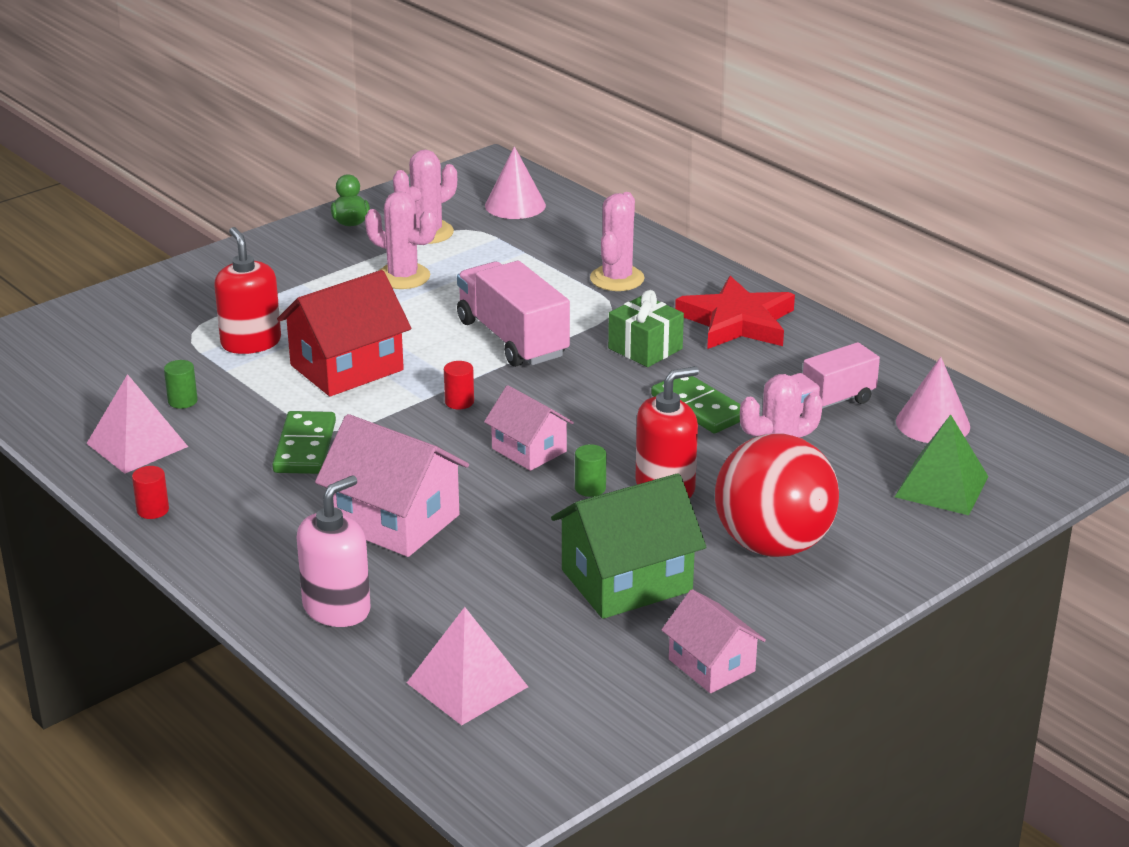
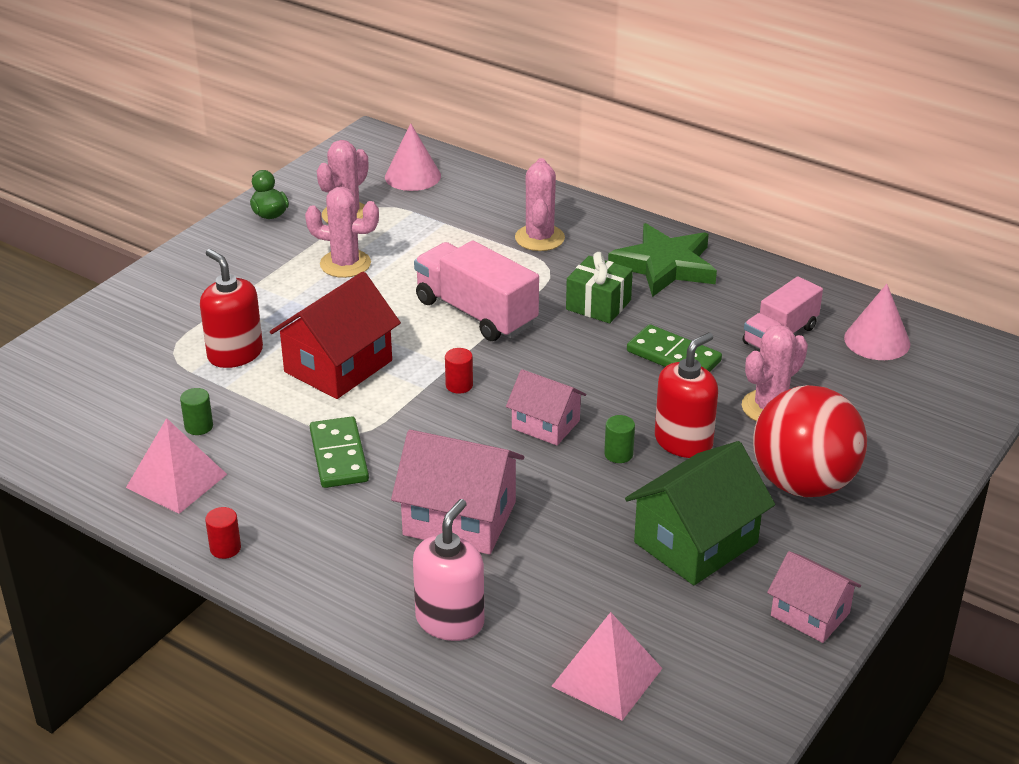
camera: 15 degrees left, 5 degrees up
red star [675,276,795,349] -> green star [608,223,717,297]
green pyramid [895,414,989,515] -> none

